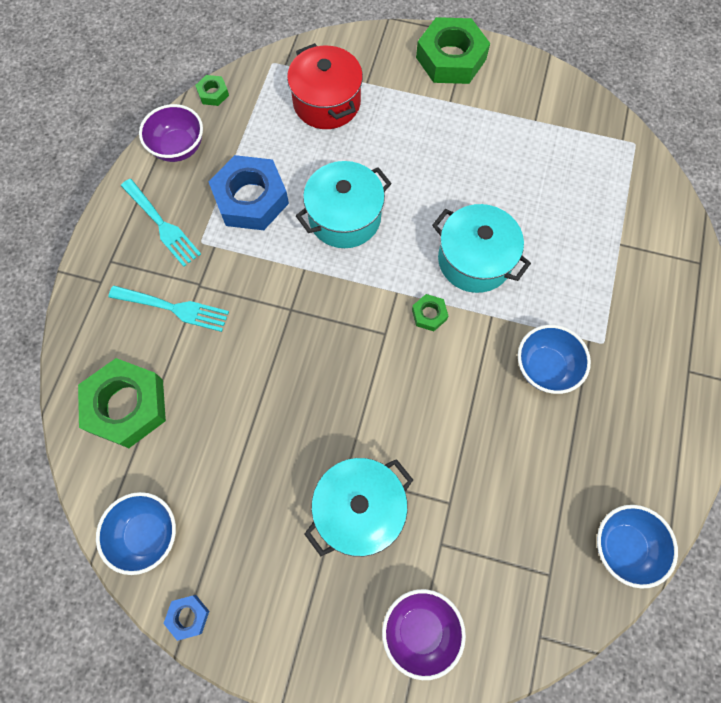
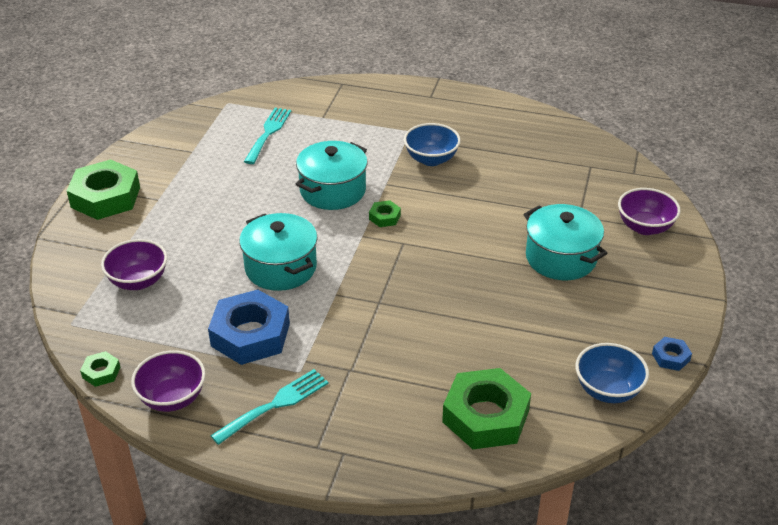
camera: 90 degrees left, 30 degrees down
turquoise fork [109,286,229,332] -> turquoise fork moved to [244,108,291,164]
red pot [287,43,363,129] -> purple bowl [101,239,167,290]
blue bowl [597,505,678,589] -> none

